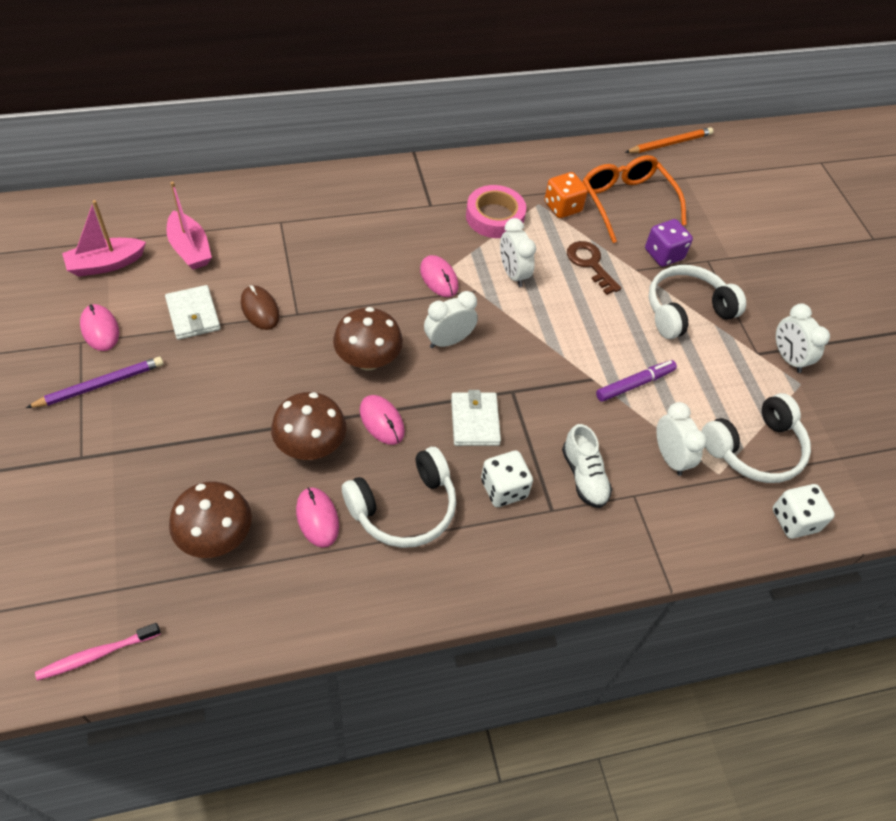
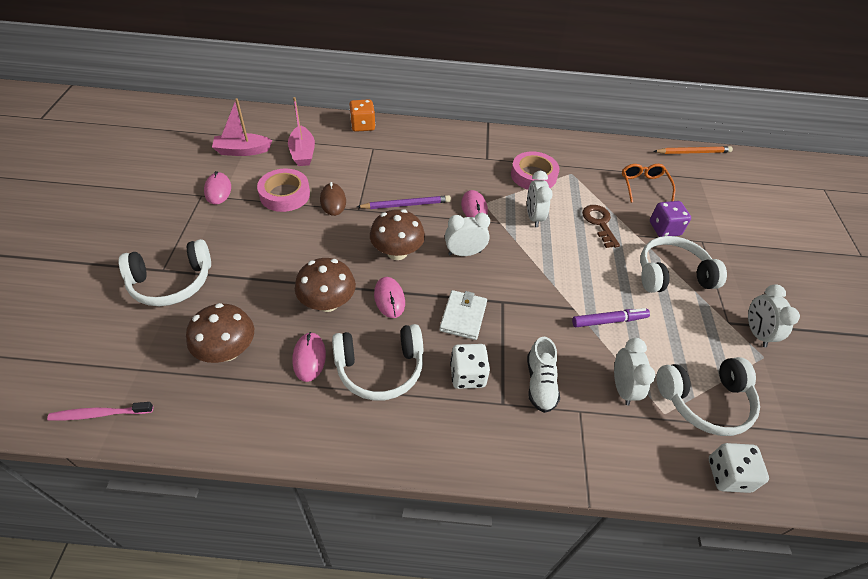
camera: 20 degrees right, 5 degrees down
purple pencil [26,357,164,408] -> purple pencil moved to [357,195,451,209]
white wallet [165,285,221,340] -> pink tape [257,169,310,212]
orange dice [544,172,588,218] -> orange dice moved to [349,99,375,132]
orange glasses [583,155,687,243] -> orange glasses [622,164,676,203], size x0.65
none -> white headphones [119,239,211,306]

